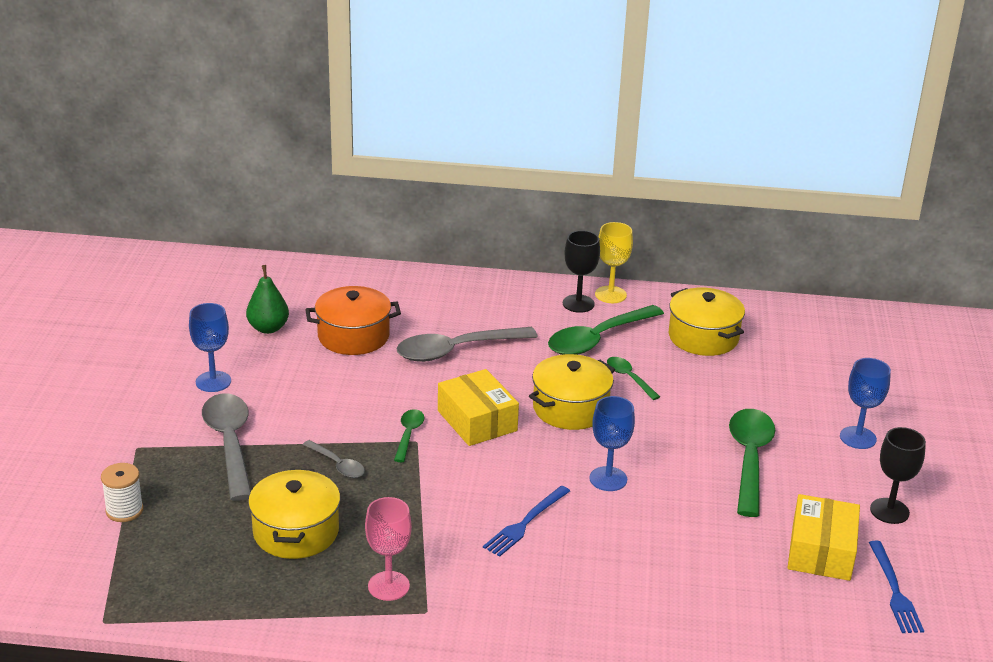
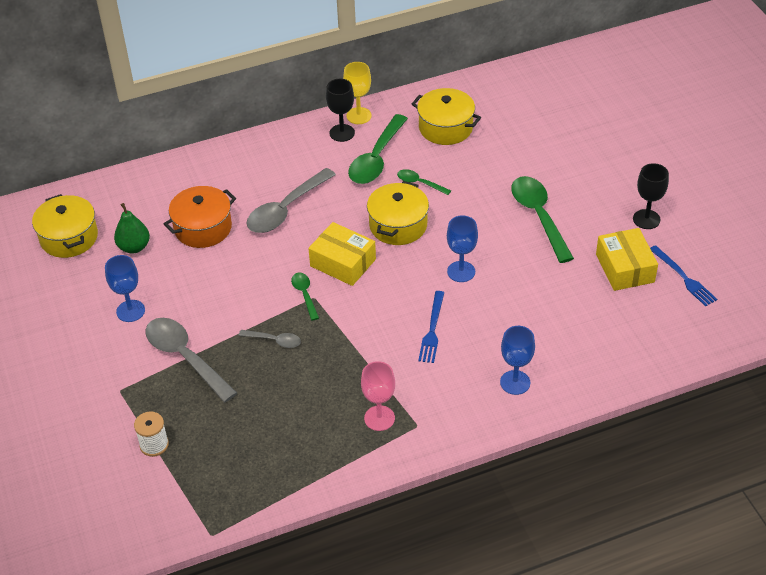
camera: 25 degrees left, 15 degrees up
yellow pot [248,468,340,559] -> yellow pot moved to [32,194,98,258]
blue goblet [840,358,891,449] -> blue goblet moved to [500,326,535,395]

